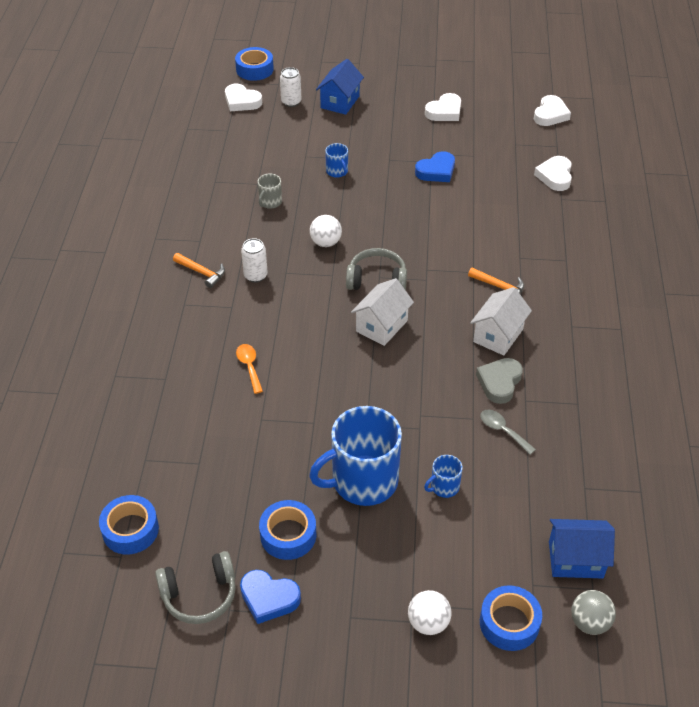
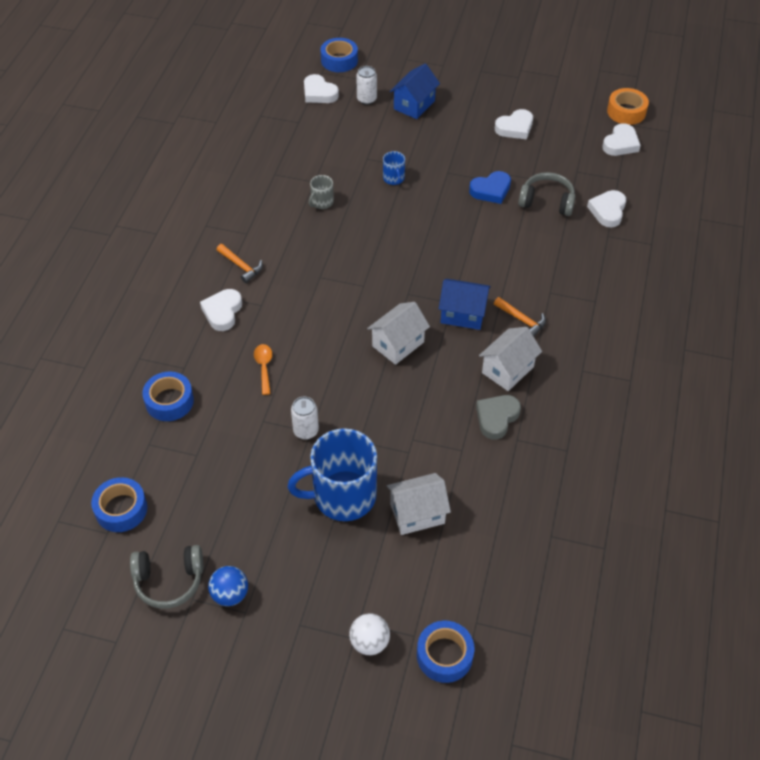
camera: 10 degrees right, 5 degrees up
blue heart [240,570,301,624] -> blue ball [208,566,248,606]
white can [241,238,268,283] -> white can moved to [291,397,319,440]
blue tape [259,500,316,560] -> blue tape moved to [142,372,194,421]
white ball [310,215,342,247] -> none
grey headphones [346,248,407,290] -> grey headphones moved to [518,172,576,216]
blue mug [424,455,463,498] -> white house [387,473,451,535]
grey spoon [480,409,536,455] -> none
blue house [549,519,615,578] -> blue house moved to [439,279,491,330]
grey ball [571,590,616,635] -> none
none -> white heart [200,289,242,331]
none -> orange tape [607,88,649,125]

